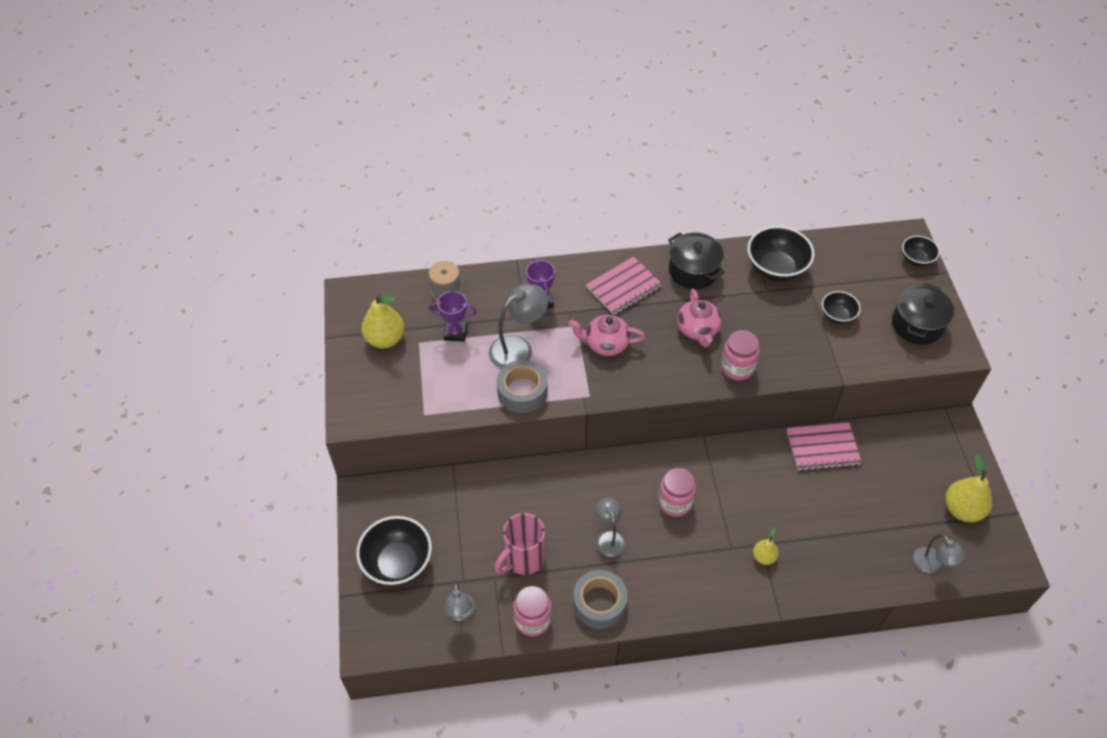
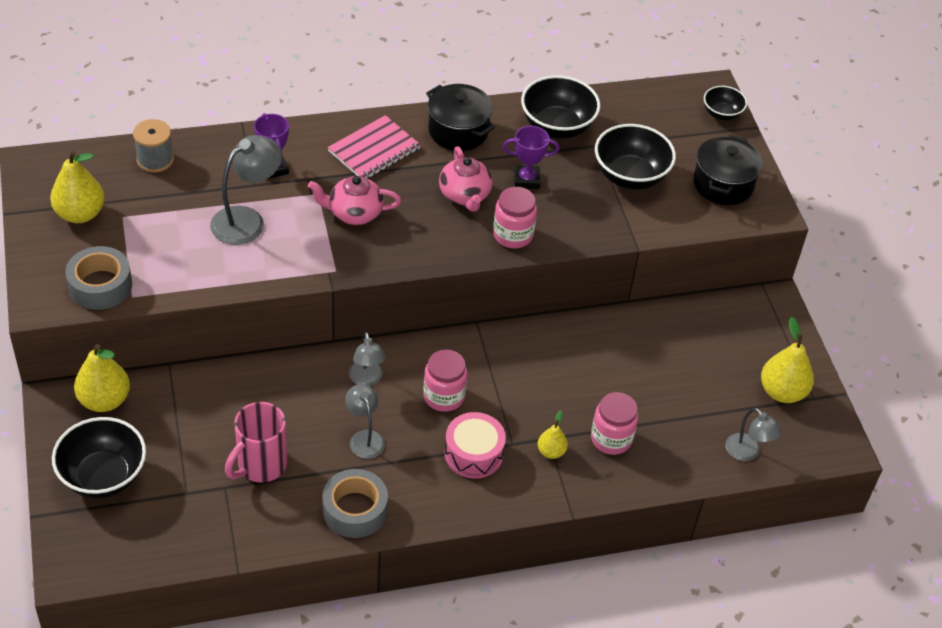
camera: 10 degrees left, 5 degrees down
purple trophy [429,291,477,342] -> purple trophy moved to [503,126,559,189]
grey lamp [444,583,475,621] -> grey lamp moved to [349,332,386,386]
grey tape [497,360,548,413] -> grey tape moved to [65,246,132,310]
pink jar [513,586,552,636] -> pink jar moved to [591,392,638,455]
pink notebook [787,422,862,471] -> none
black bowl [822,291,861,324] -> black bowl [595,124,676,190], size x1.77
none -> yellow pear [74,344,130,412]
none -> pink drum [444,412,506,479]

